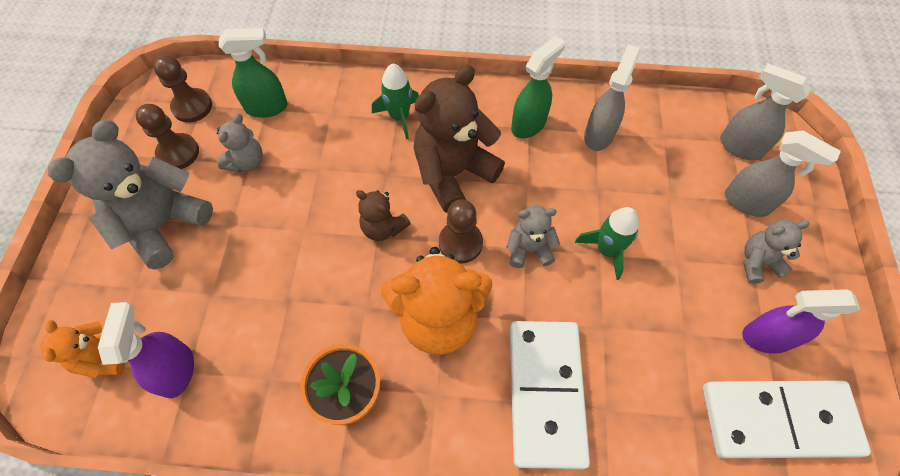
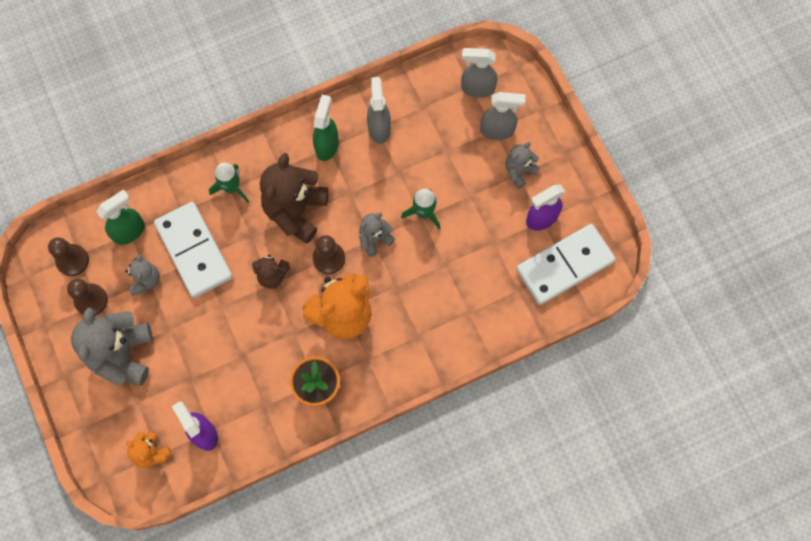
camera: 30 degrees left, 10 degrees up
white domino [510,321,590,469] -> white domino moved to [154,202,233,298]

